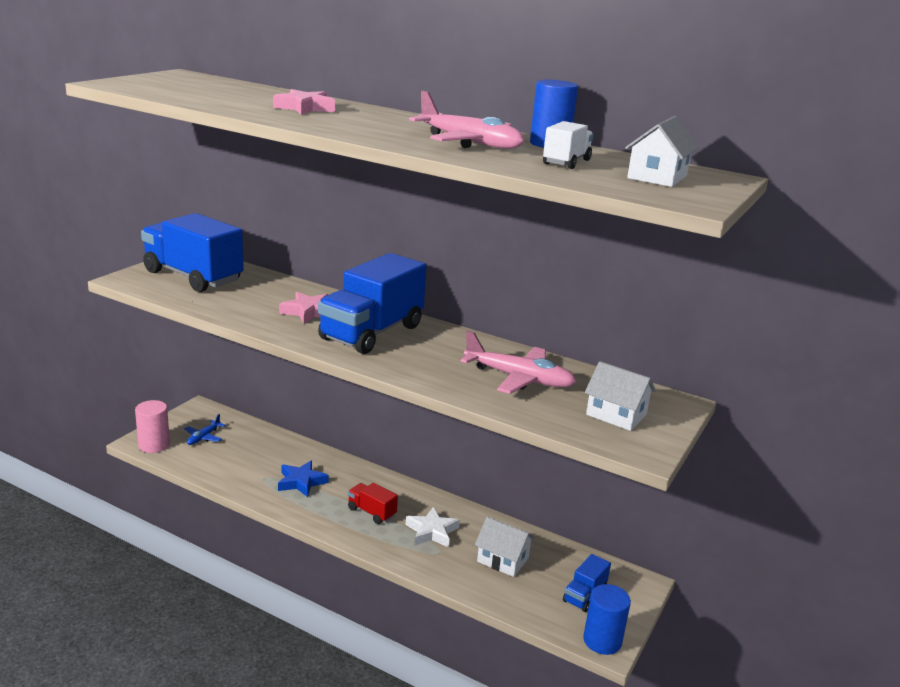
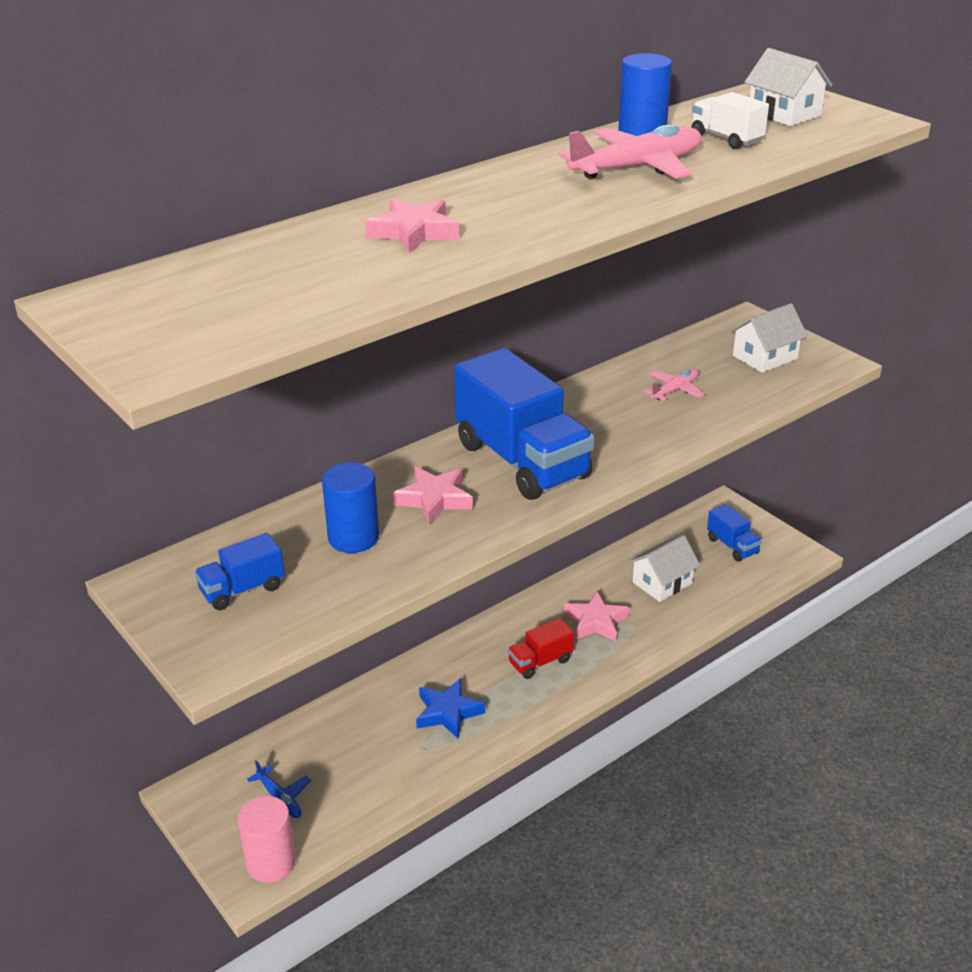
camera: 65 degrees left, 10 degrees up
blue truck [141,213,244,292] -> blue truck [194,533,285,610], size x0.46
white star [406,507,460,548] -> pink star [564,591,629,642]
pink plane [460,331,577,394] -> pink plane [644,369,705,401], size x0.53
blue cylinder [583,584,631,655] -> blue cylinder moved to [322,462,379,553]

